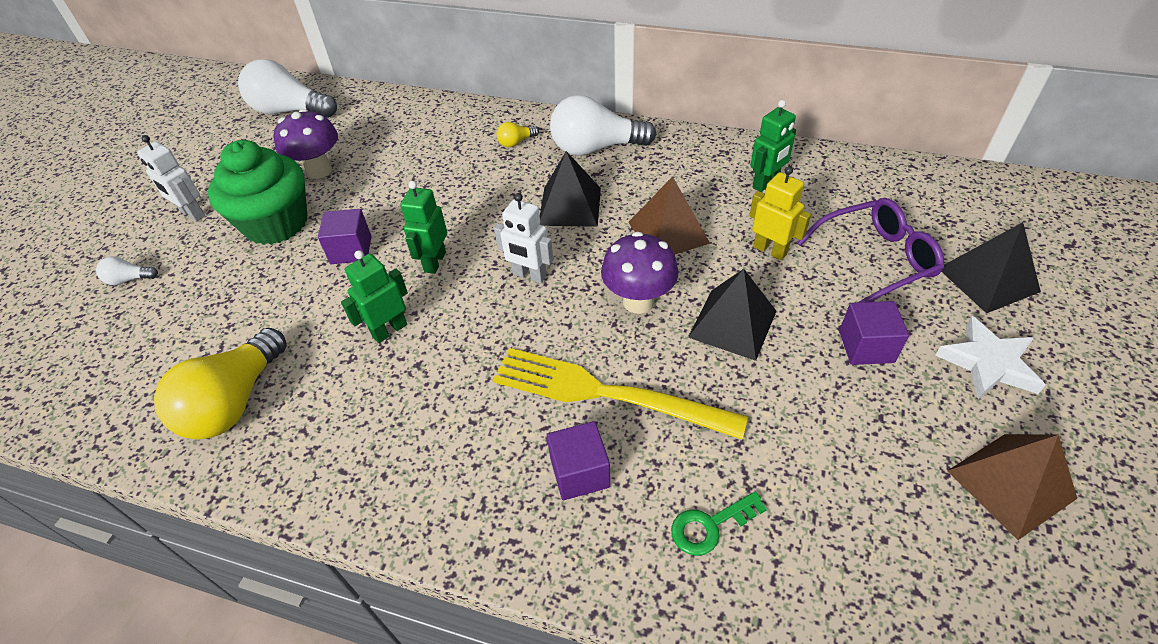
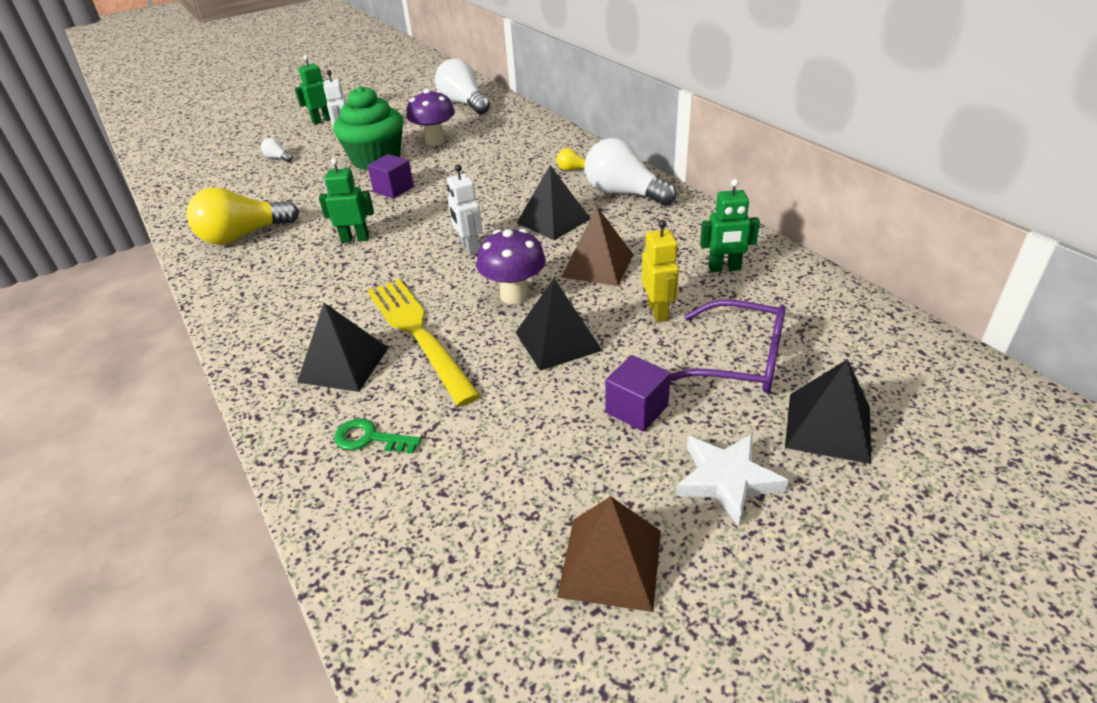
camera: 40 degrees right, 10 degrees down
green robot [400,181,447,274] -> green robot moved to [295,55,331,125]
purple cube [547,421,610,500] -> black pyramid [297,303,388,392]

